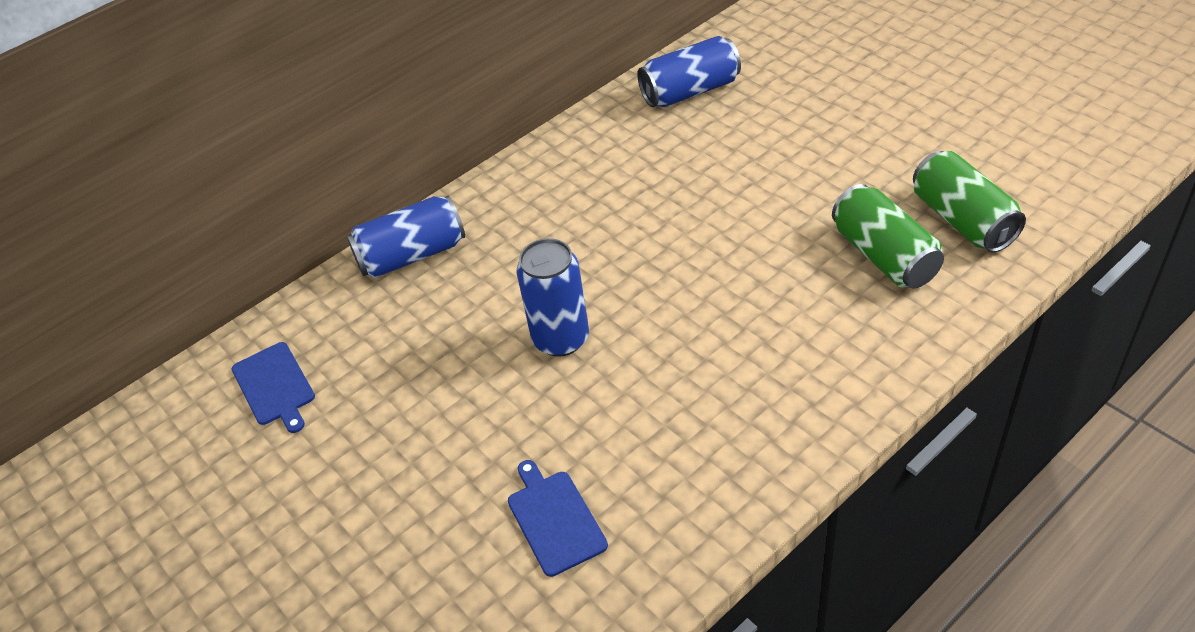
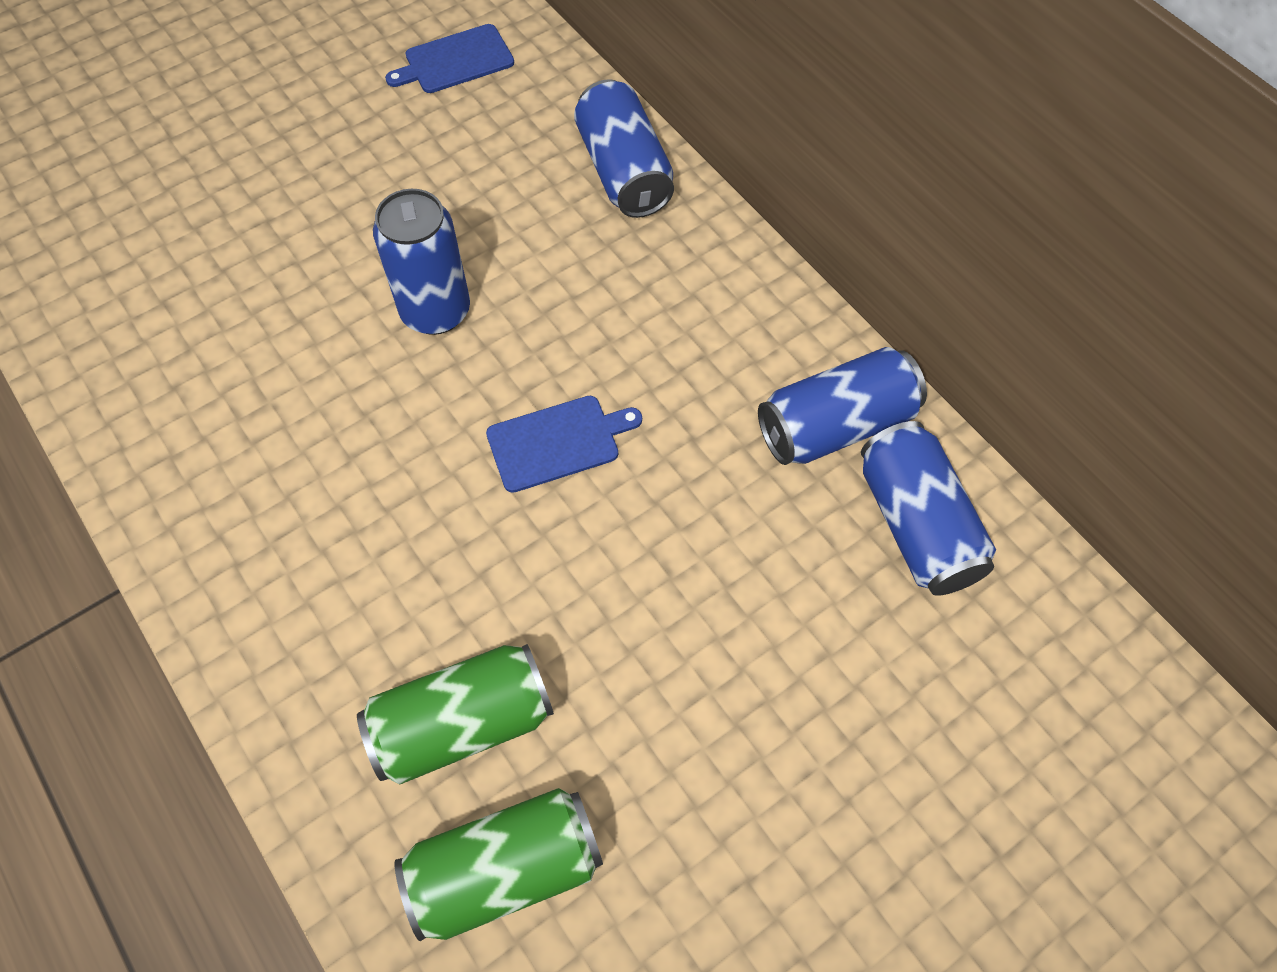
camera: 90 degrees right, 15 degrees up
blue cutting board [508,460,608,577] -> blue cutting board moved to [486,396,642,493]
none -> blue can [758,347,927,465]

